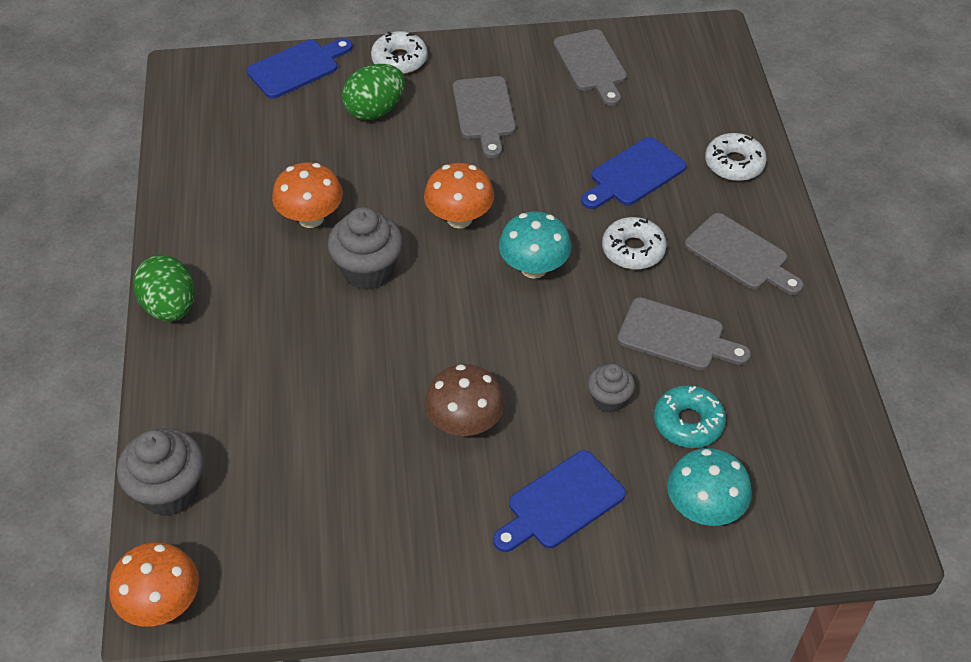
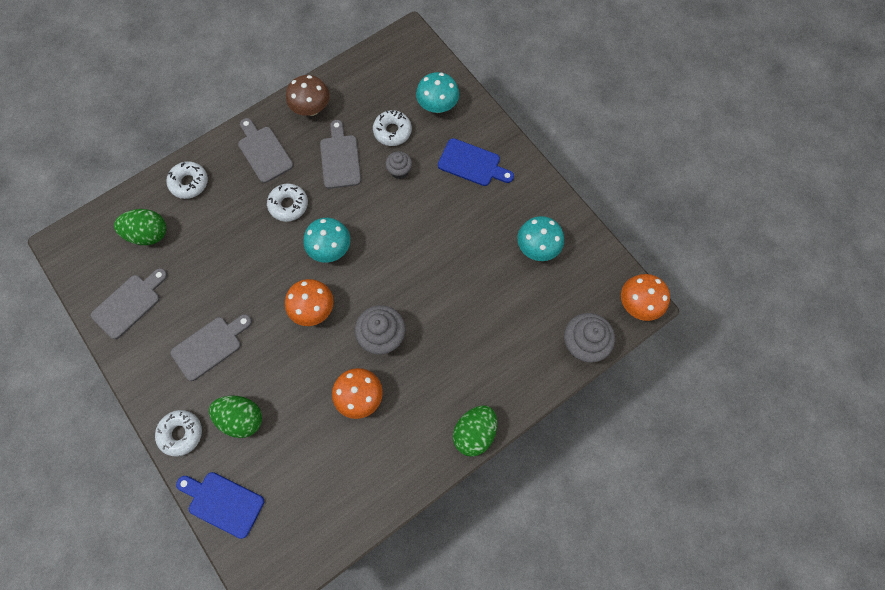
camera: 120 degrees left, 20 degrees up
brown mushroom [425,364,505,436] -> brown mushroom moved to [286,75,330,116]
blue cutting board [581,137,686,209] -> none
turquoise donut [654,385,726,448] -> white donut [373,110,412,146]
grey cutting board [685,213,803,295] -> grey cutting board turned 45 degrees counterclockwise [238,118,293,183]
none -> green egg [114,209,166,245]
none -> turquoise mushroom [517,216,564,261]

